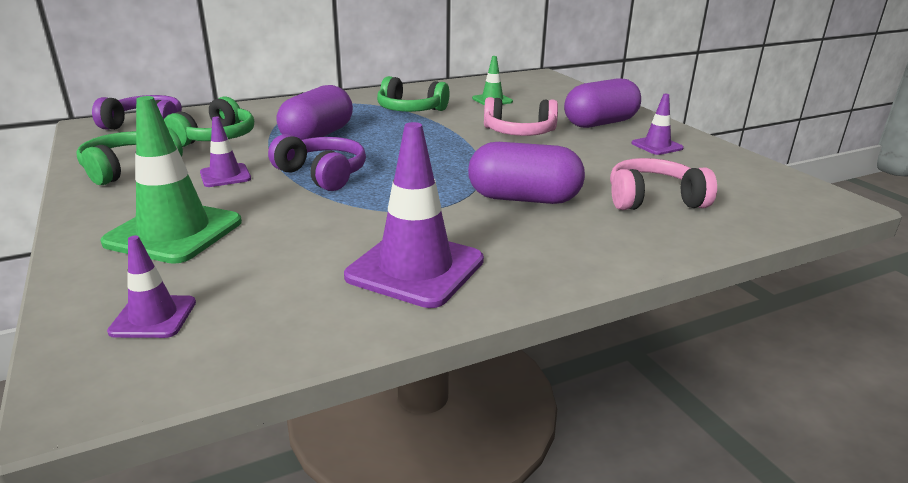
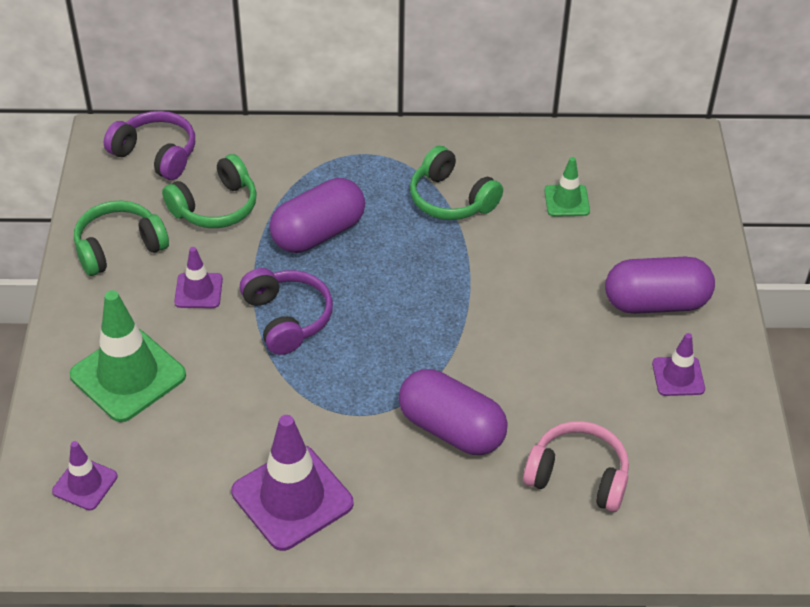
camera: 25 degrees right, 20 degrees up
pink headphones [484,97,558,136] -> none

